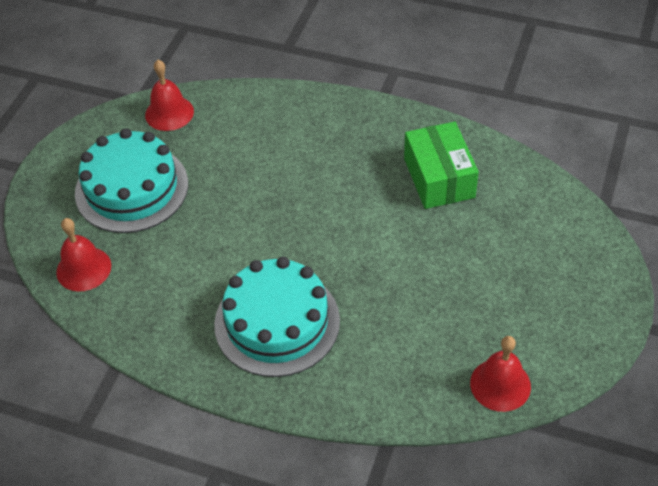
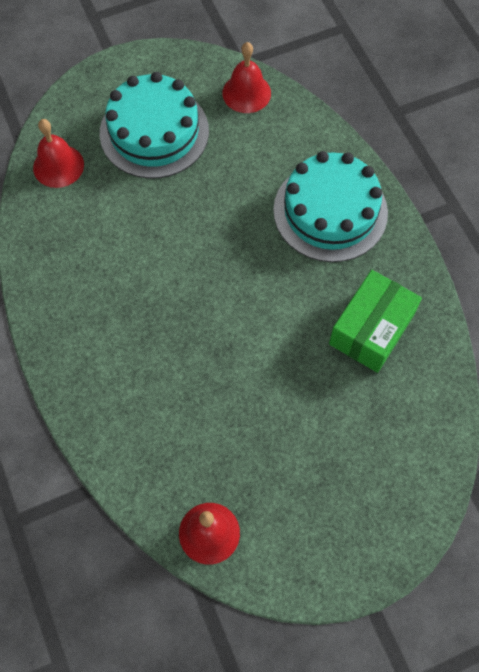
camera: 45 degrees right, 15 degrees up
turquoise cake [214,257,340,377] -> turquoise cake moved to [273,151,388,262]

